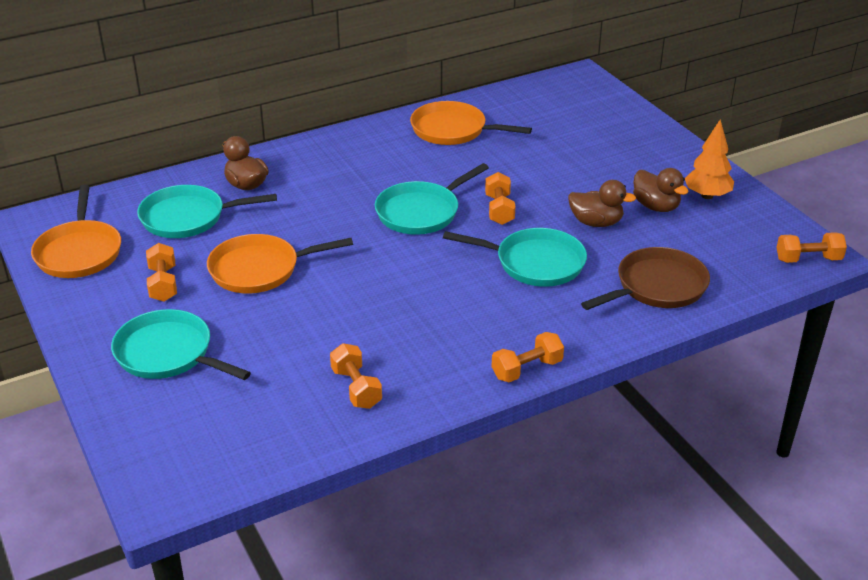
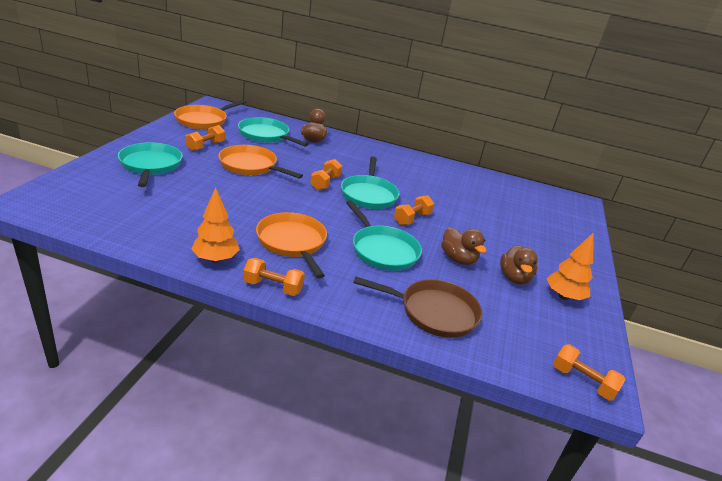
camera: 40 degrees right, 5 degrees down
orange dumbbell [330,343,382,409] -> orange dumbbell moved to [310,159,342,190]
turquoise pan [375,163,489,235] -> turquoise pan turned 90 degrees counterclockwise [341,156,400,209]
orange pan [410,101,532,145] -> orange pan moved to [256,212,327,279]
none -> orange tree [191,187,240,263]

